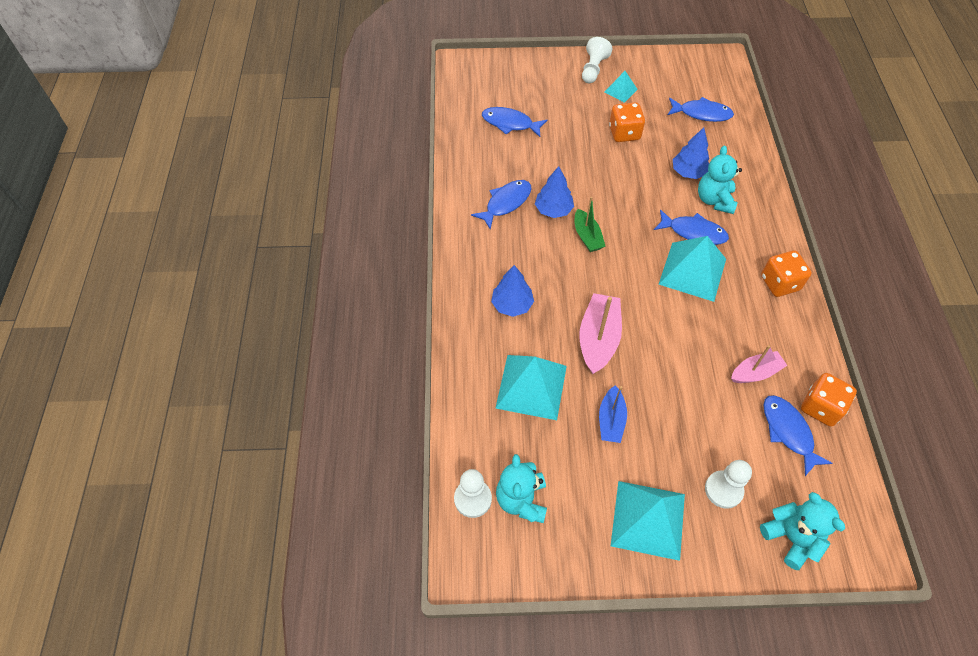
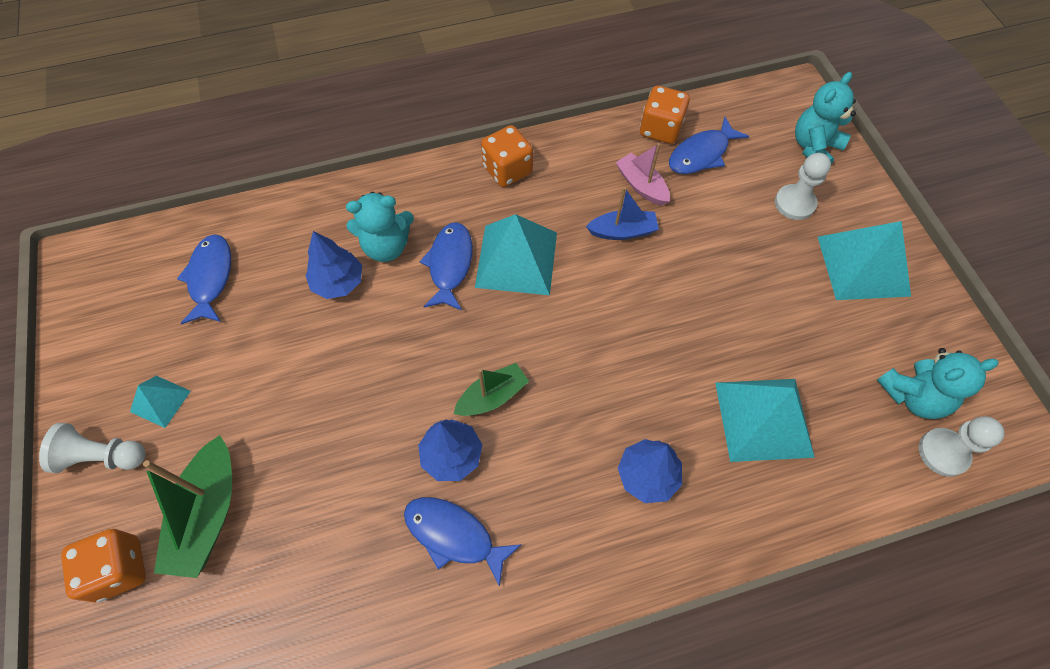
camera: 105 degrees left, 5 degrees up
blue fish [482,107,548,137] -> none
pink boat [579,293,622,374] -> none
blue boat [599,385,627,443] -> blue boat moved to [586,187,659,240]
orange dice [609,102,645,142] -> orange dice moved to [61,529,146,602]
none -> green boat [143,435,232,578]

